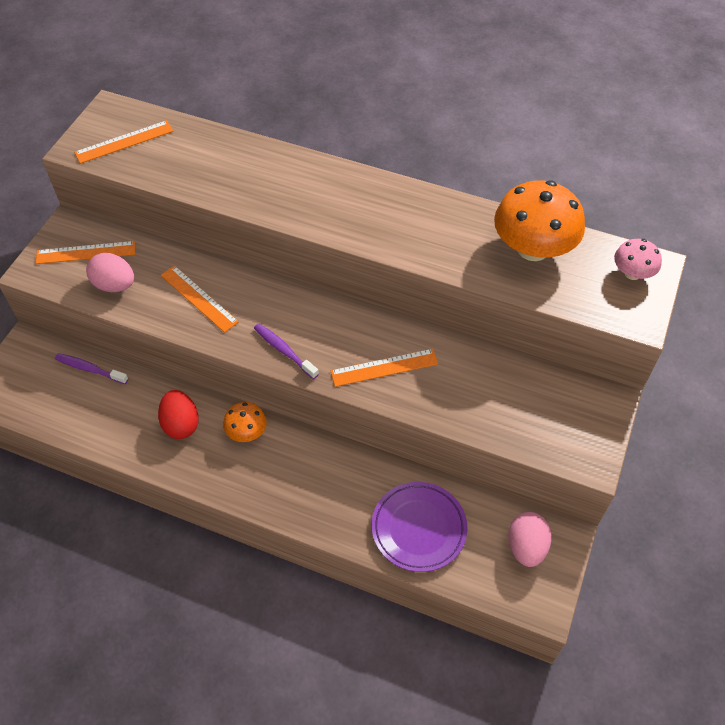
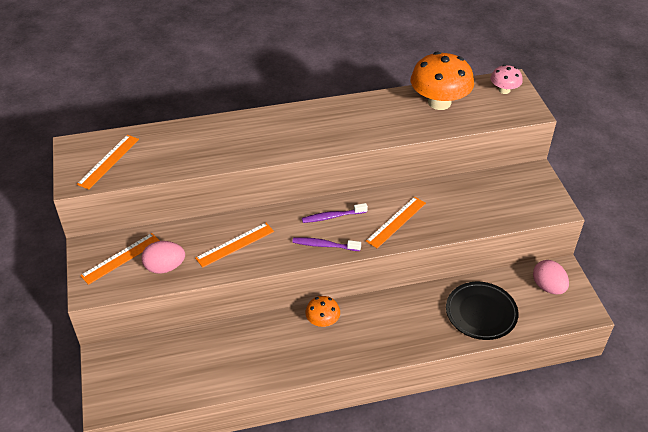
camera: 35 degrees left, 10 degrees down
purple toothbrush [55,353,128,384] -> purple toothbrush moved to [302,203,368,223]
red egg [158,390,199,439] -> none
orange ruler [161,265,239,333] -> orange ruler turned 45 degrees counterclockwise [195,223,274,268]
purple plate [372,482,468,572] -> black plate [446,282,519,340]

